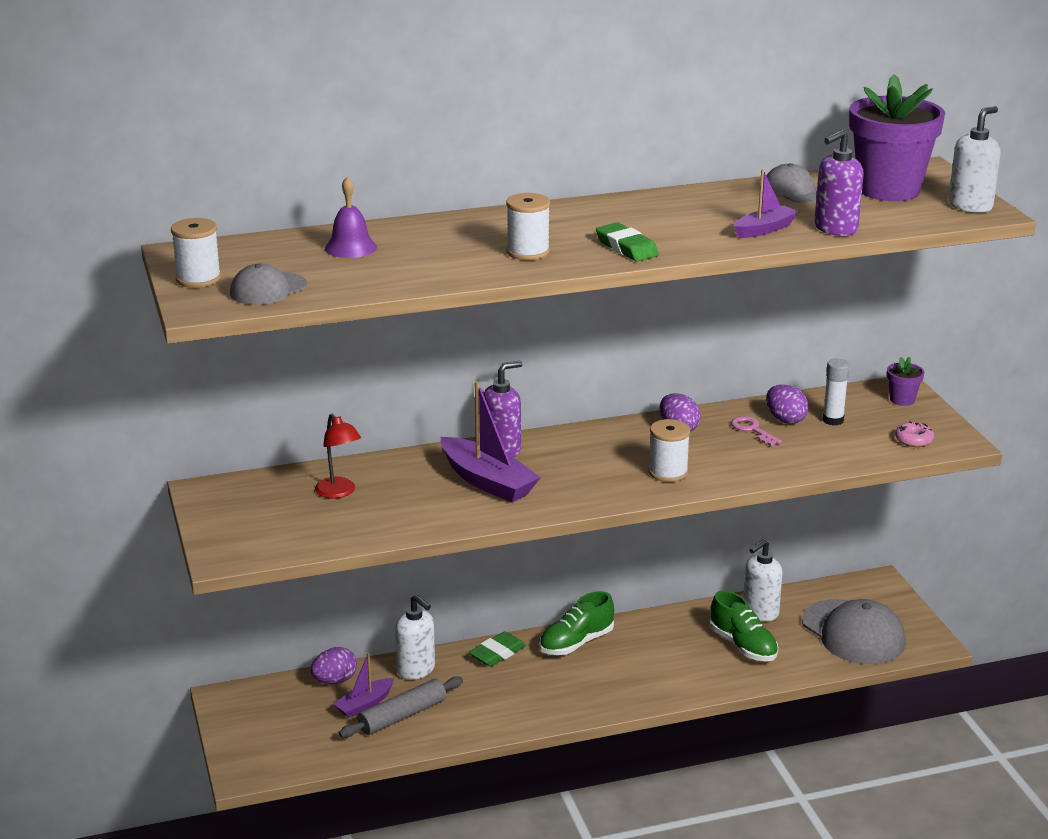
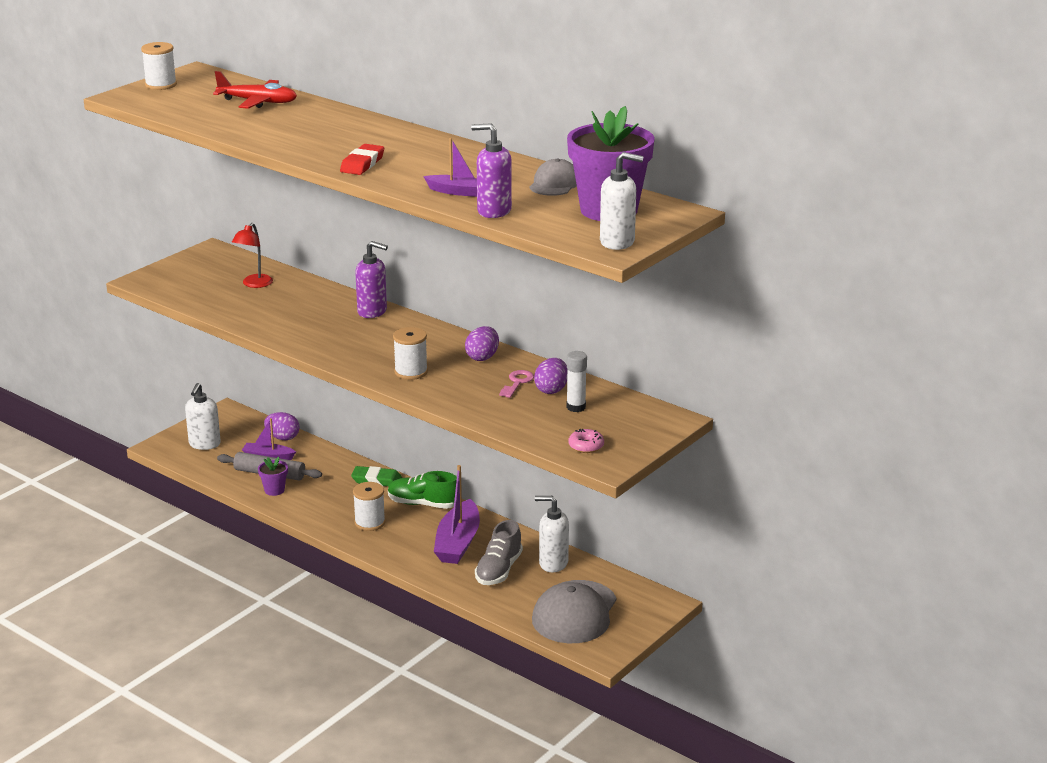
camera: 55 degrees right, 0 degrees up
grey cap [230,264,307,305] -> none
purple bell [325,177,377,258] -> red plane [213,71,297,109]
white soap dispenser [395,595,435,680] -> white soap dispenser moved to [185,383,221,450]
purple boat [441,381,541,503] -> purple boat moved to [434,465,480,564]
white spool [506,193,550,260] -> white spool moved to [353,482,385,531]
green eraser [596,222,659,262] -> red eraser [340,144,384,175]
green shoe [709,590,779,661] -> grey shoe [475,520,523,585]
purple flower pot [887,357,924,406] -> purple flower pot moved to [258,457,288,496]

